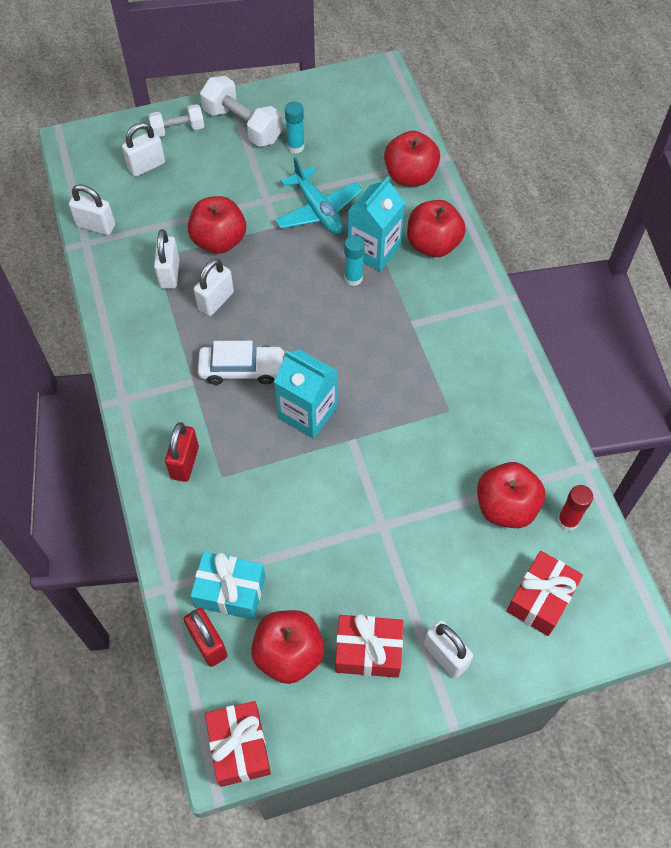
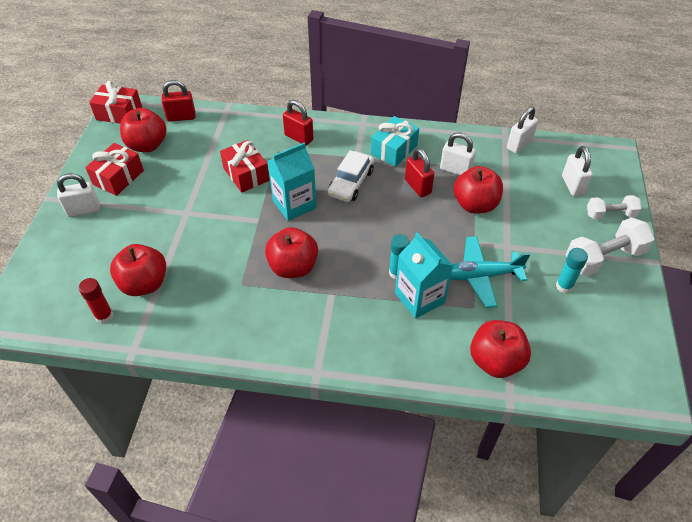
camera: 115 degrees right, 10 degrees down
white dumbbell [148,104,204,137] -> white dumbbell turned 75 degrees clockwise [587,195,642,220]
turquoise gift [190,552,265,620] -> turquoise gift moved to [371,116,419,167]
white padlock [194,258,234,316] -> red padlock [405,148,434,197]
red apple [407,200,466,257] -> red apple moved to [265,227,318,278]
red gift [506,551,583,636] -> red gift moved to [220,140,269,193]

